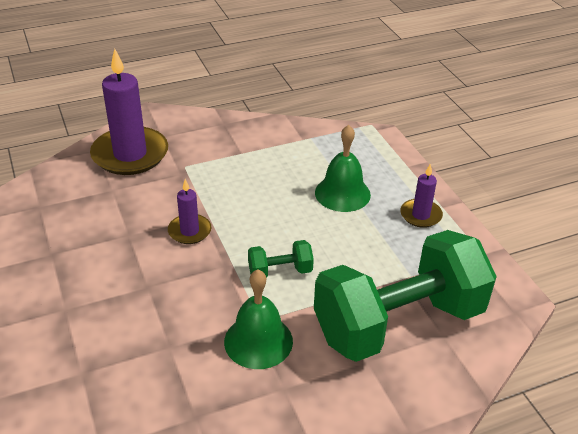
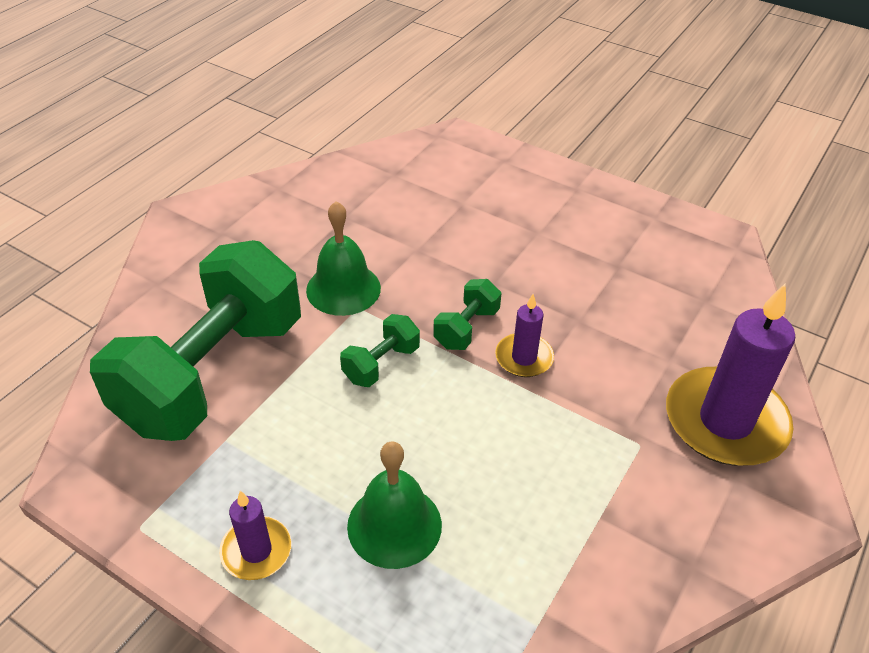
camera: 145 degrees right, 5 degrees up
none -> green dumbbell [433,279,502,350]

